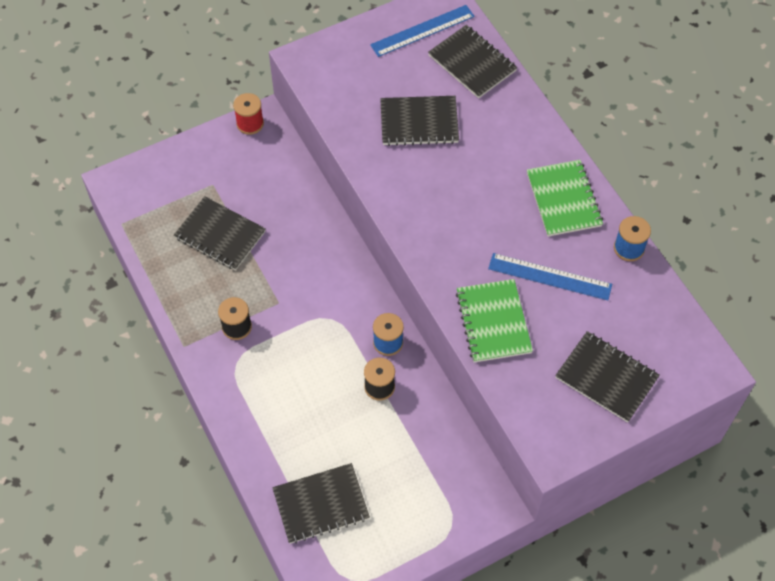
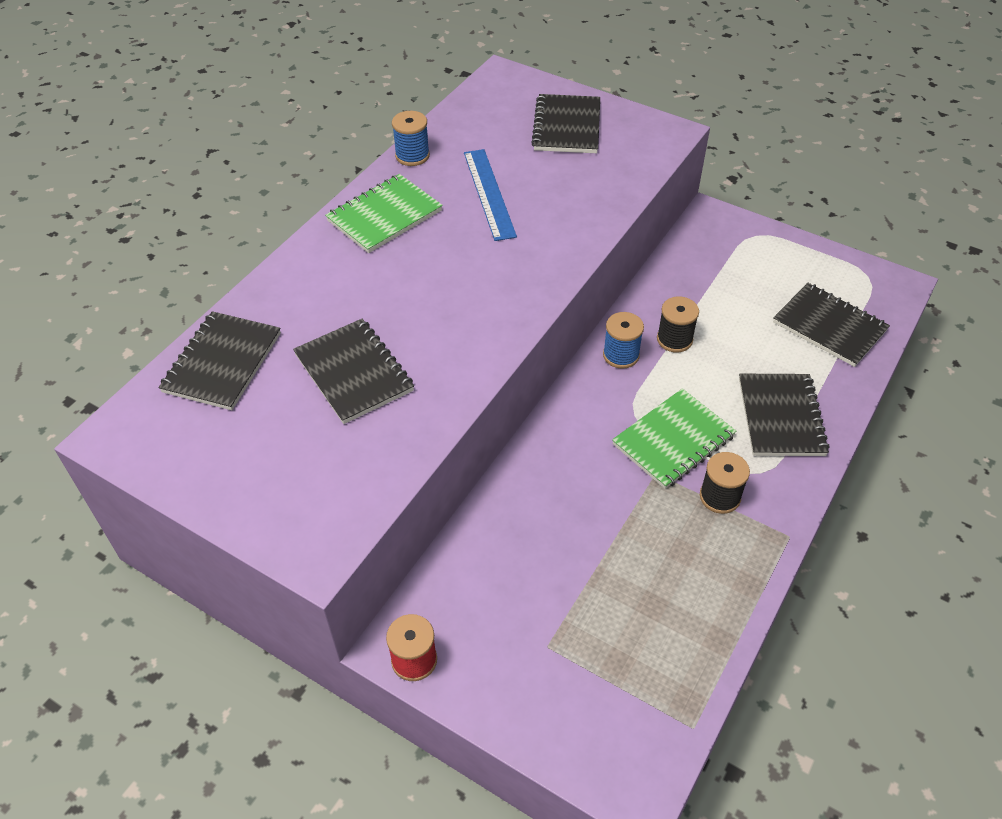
camera: 120 degrees left, 10 degrees down
black notebook [174,196,266,270] -> black notebook moved to [739,374,830,456]
blue ruler [370,5,475,57] -> none
green notebook [456,279,533,363] -> green notebook moved to [612,388,736,489]

